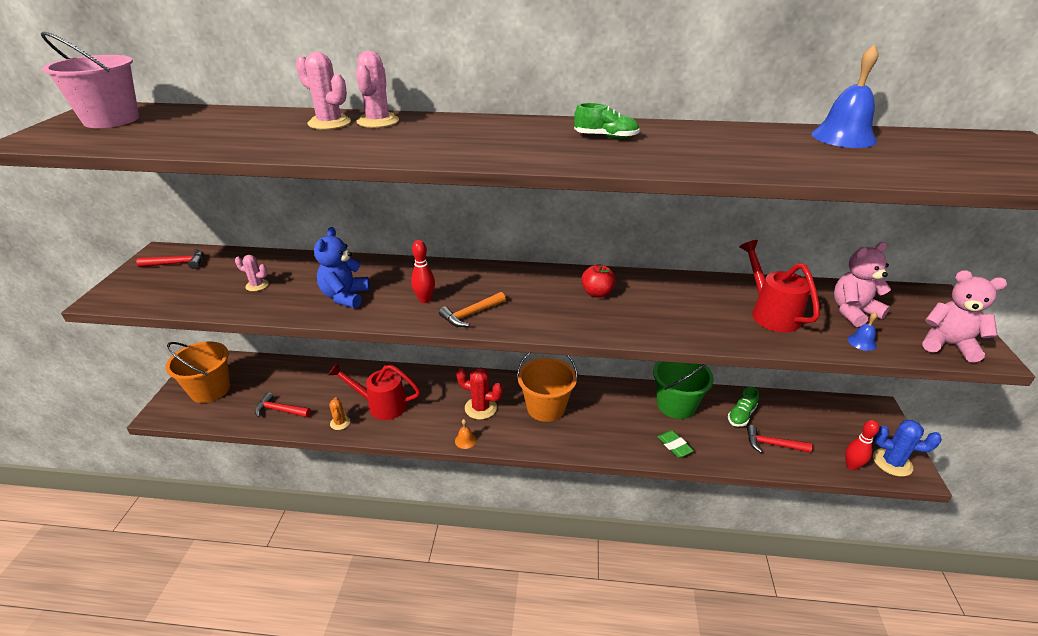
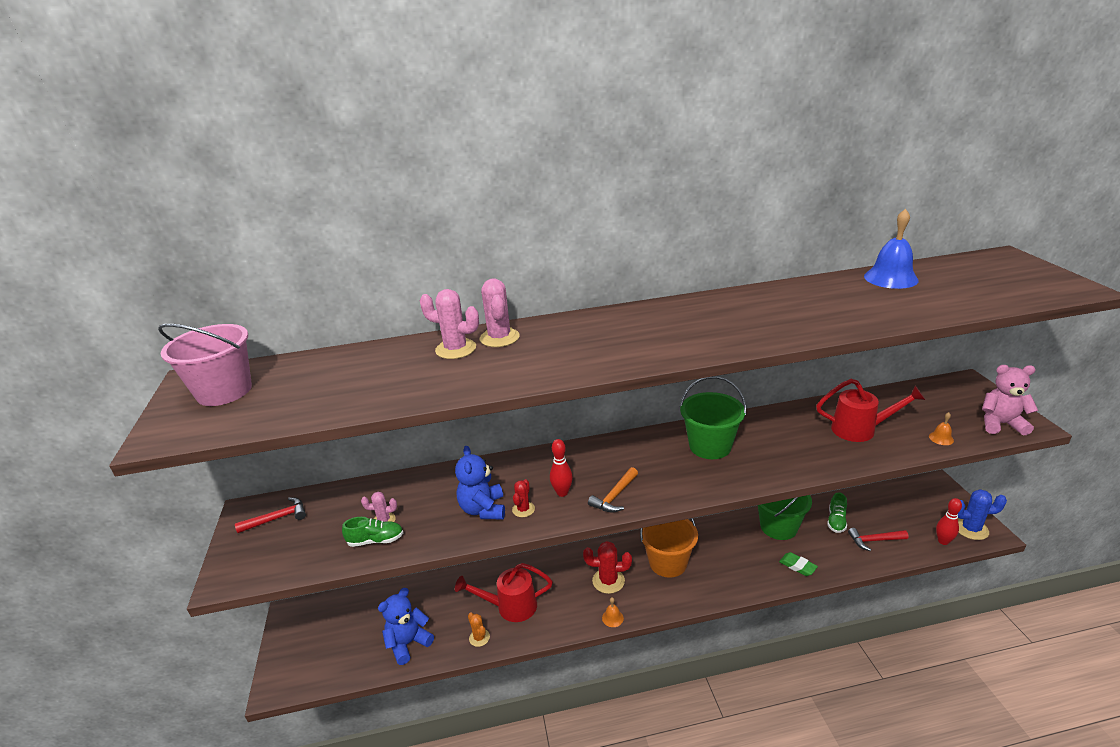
camera: 15 degrees left, 5 degrees down
orange bucket [166,342,230,403] -> none
red hammer [255,392,311,417] -> blue teddy bear [378,588,434,665]
green shoe [574,103,640,139] -> green shoe moved to [342,517,403,547]
red apple [581,264,616,298] -> green bucket [680,376,746,459]
red watering can [739,240,820,332] -> red watering can turned 135 degrees clockwise [816,379,925,442]
pink teddy bear [834,242,891,327] -> none
blue bell [848,312,877,351] -> orange bell [929,412,954,445]
none -> red cactus [512,479,535,517]

